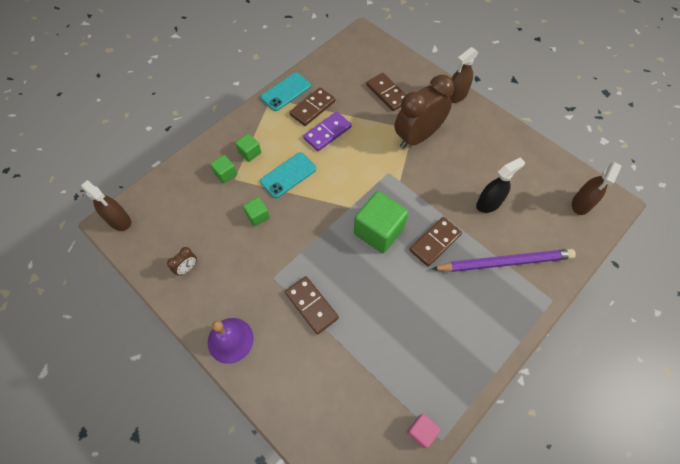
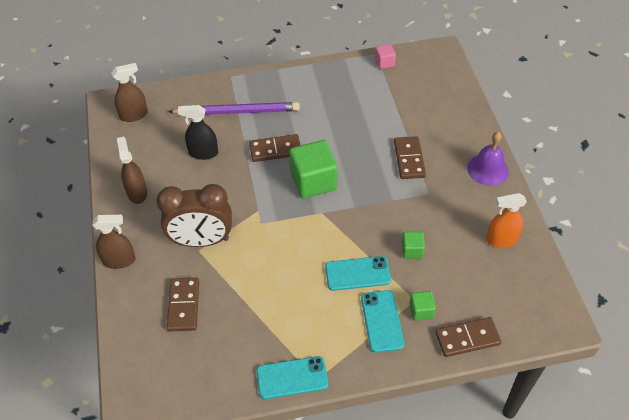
camera: 145 degrees left, 10 degrees down
brown spray bottle [81,180,131,231] -> brown spray bottle moved to [117,136,147,204]
brown clock [167,247,197,276] -> orange spray bottle [486,193,527,248]
green cube [235,134,261,162] -> turquoise phone [361,290,404,353]
brown domino [290,87,335,126] -> brown domino moved to [435,317,501,357]
purple domino [303,112,352,151] -> none
purple pencil [432,249,576,272] -> purple pencil turned 150 degrees clockwise [168,102,300,115]

